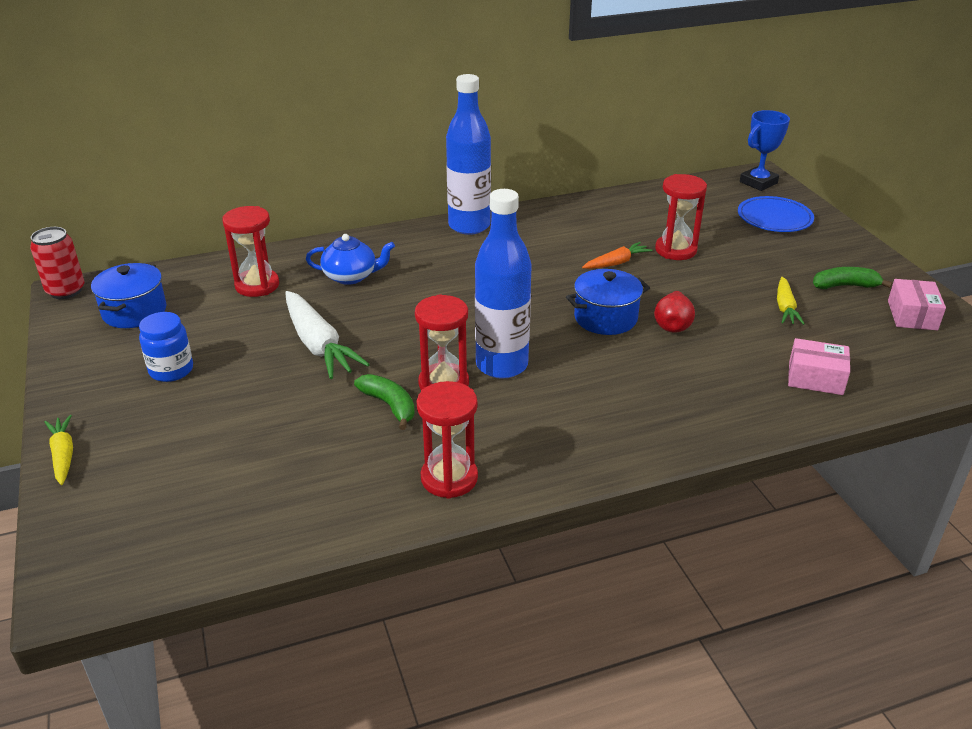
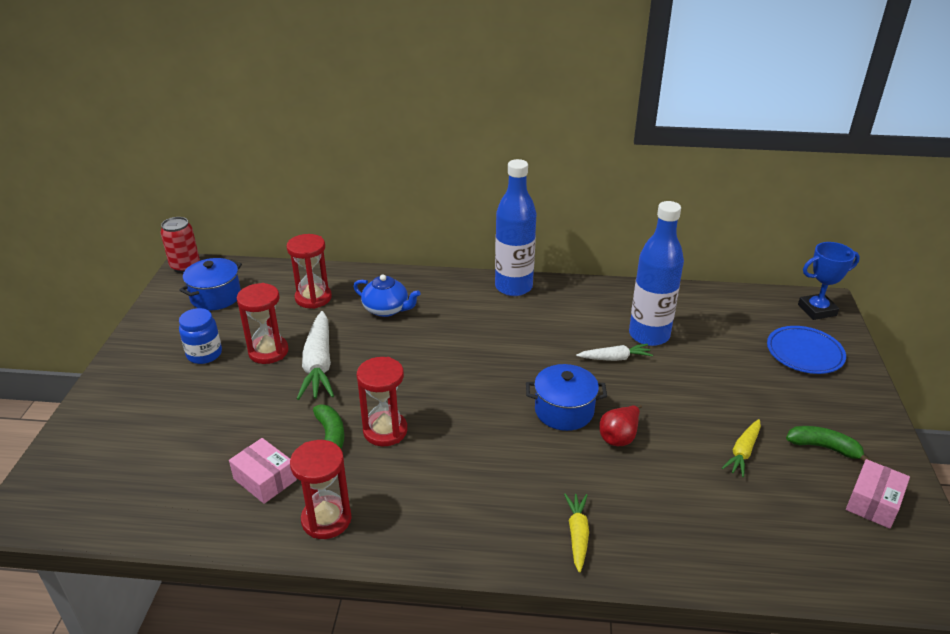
camera: 25 degrees right, 0 degrees up
yellow carrot [44,415,73,485] -> yellow carrot moved to [564,493,589,573]
blue bottle [475,189,532,379] -> blue bottle moved to [629,201,684,346]
orange carrot [582,242,653,269] -> white carrot [576,344,653,361]
red hourglass [655,174,707,260] -> red hourglass moved to [237,283,289,364]
pink box [788,338,850,395] -> pink box moved to [229,438,297,504]

